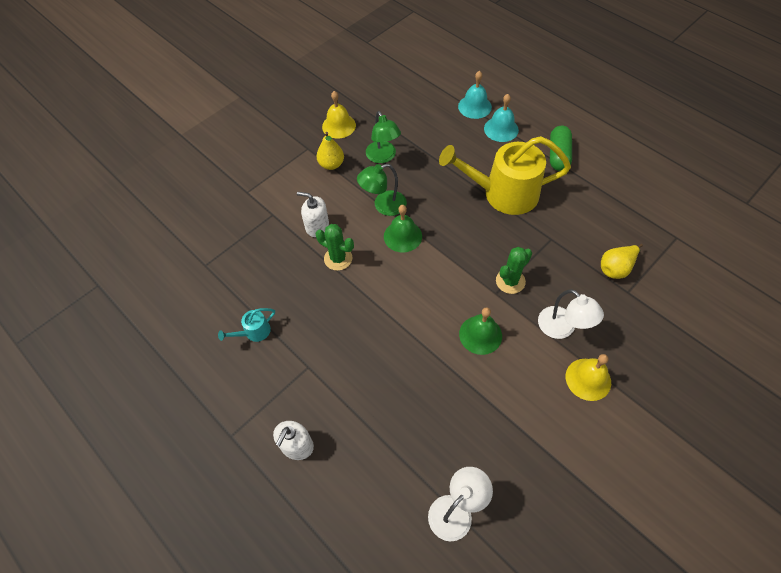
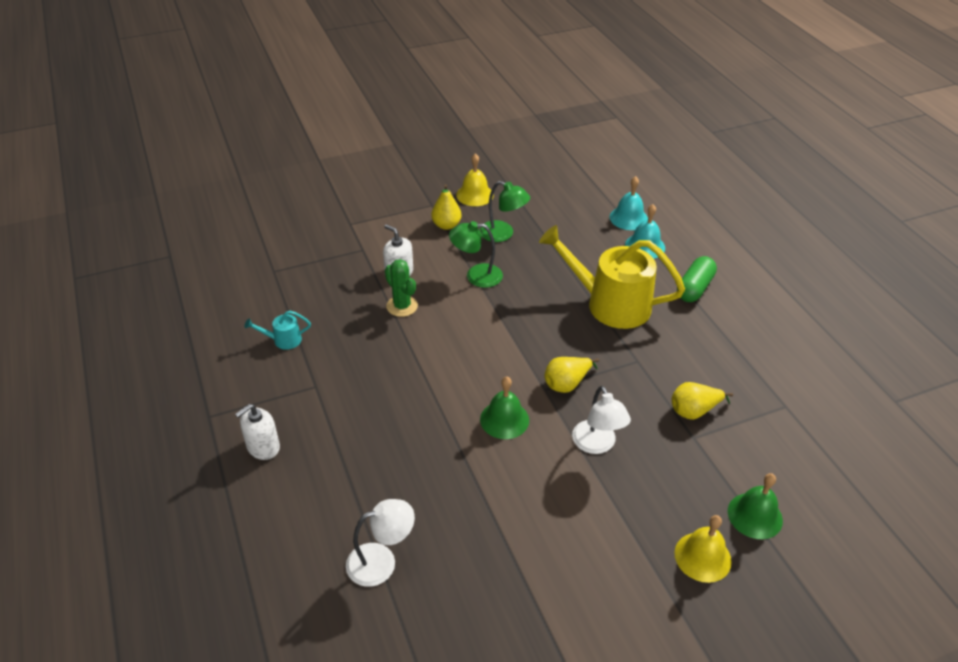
camera: 20 degrees right, 15 degrees down
green lamp [366,111,401,163] -> green lamp turned 60 degrees counterclockwise [479,181,530,242]
green bell [384,205,422,253] -> green bell moved to [728,473,783,539]
green cactus [496,247,532,294] -> yellow pear [545,357,599,393]
yellow bell [566,354,611,401] -> yellow bell moved to [675,515,732,583]

